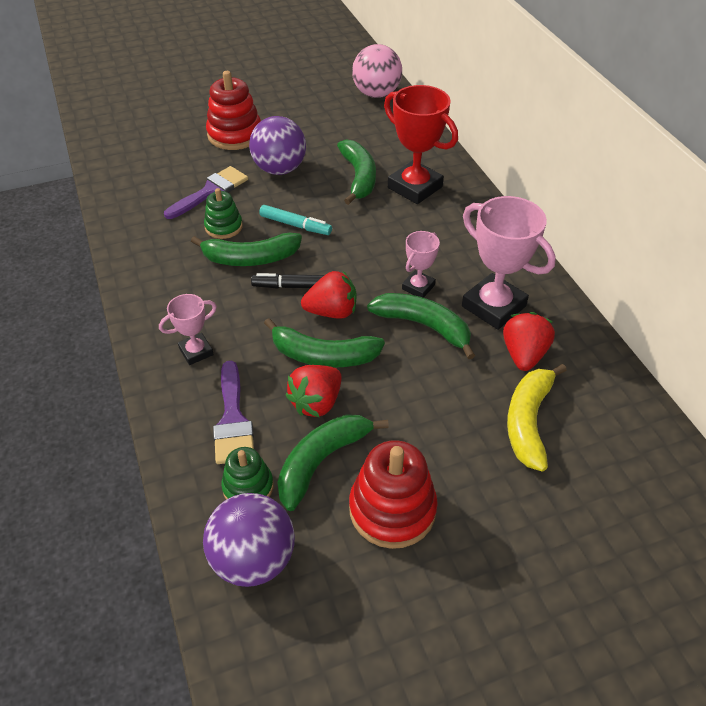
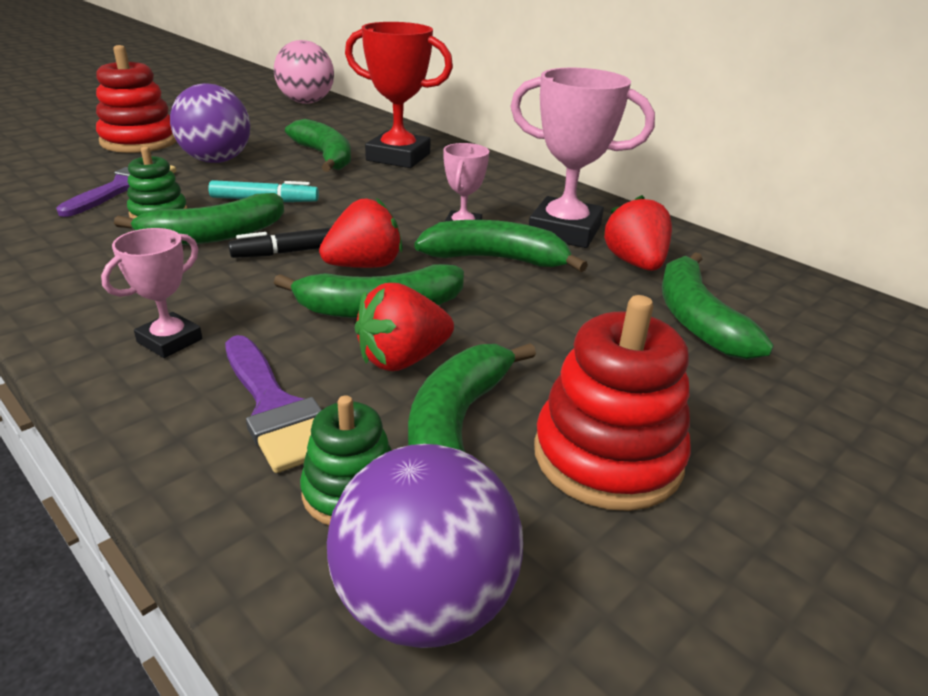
camera: 25 degrees left, 15 degrees down
red strawberry [286,365,342,417] -> red strawberry turned 45 degrees clockwise [355,283,454,371]
yellow banana [507,364,567,471] -> green banana [662,252,774,360]

